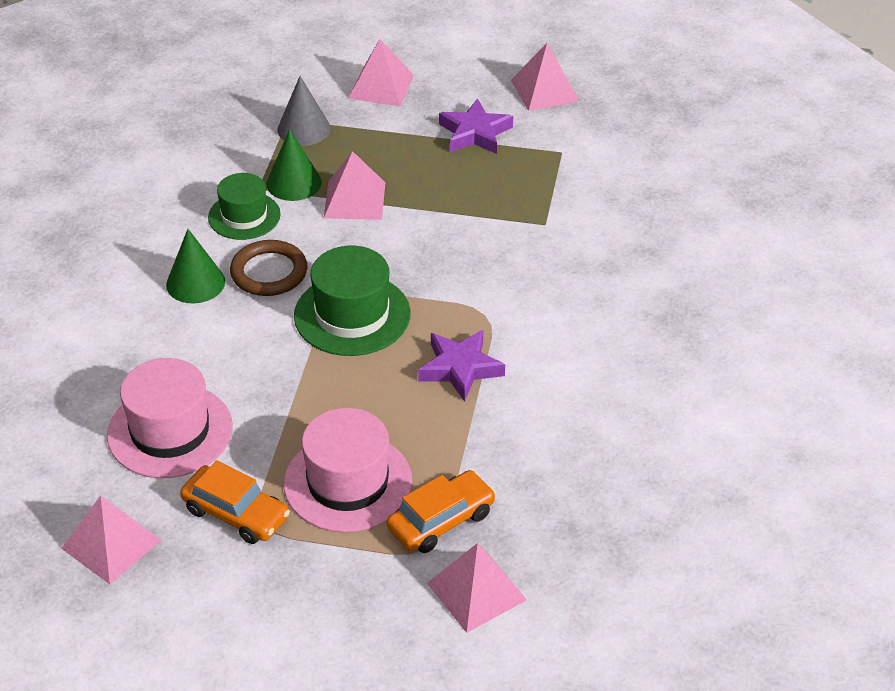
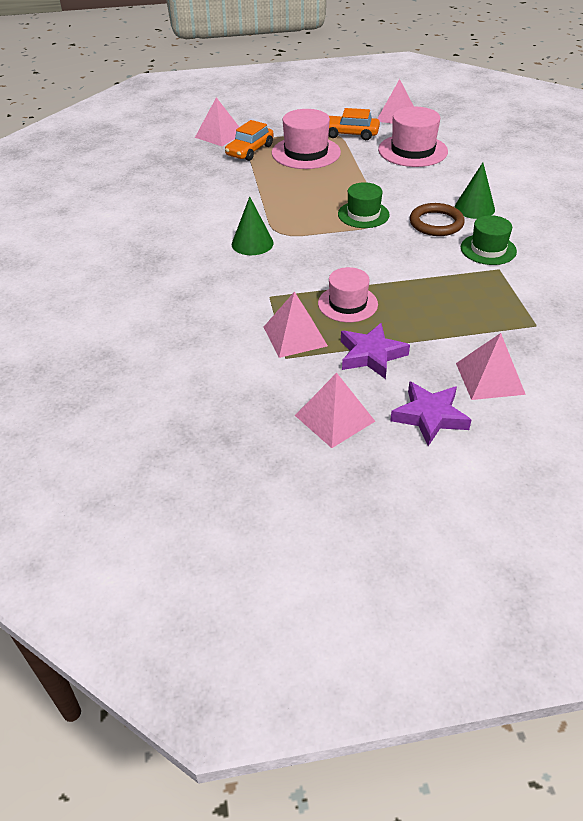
camera: 160 degrees right, 0 degrees up
green cone [266,129,322,201] -> green cone moved to [232,196,274,255]
grey cone [277,76,331,146] -> none
green hat [294,246,411,356] -> green hat [338,182,390,228], size x0.66
pink pyramid [324,151,385,220] -> pink pyramid moved to [264,292,328,358]
purple star [418,330,505,402] -> purple star moved to [390,381,471,446]
none -> pink hat [318,267,378,322]

